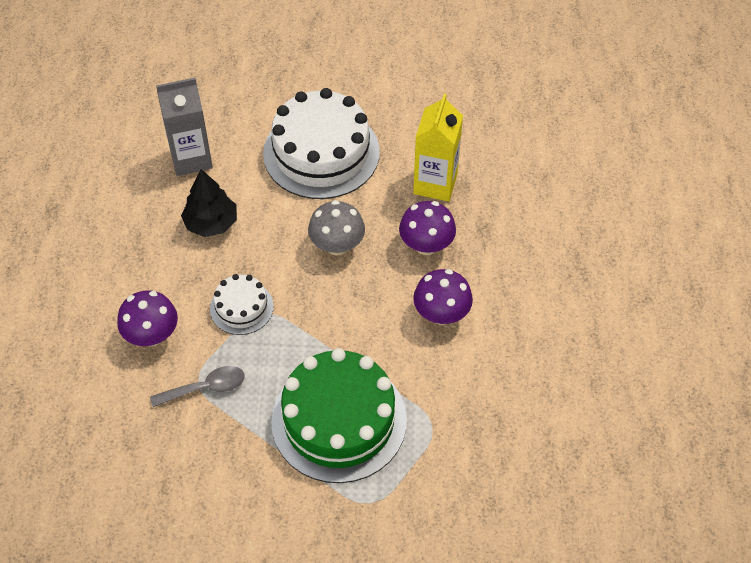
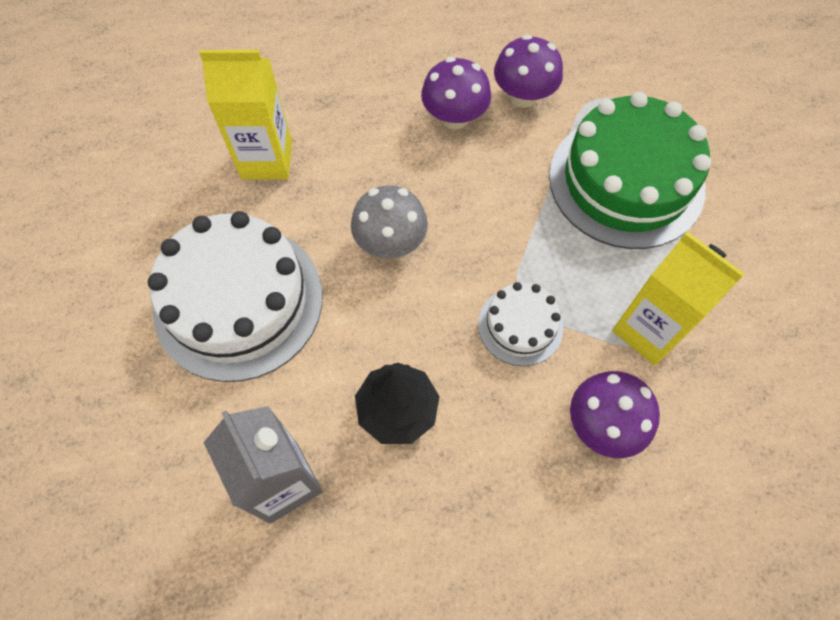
camera: 105 degrees left, 10 degrees up
grey spoon [150,366,245,407] -> yellow carton [612,232,745,366]
purple mushroom [399,201,456,255] -> purple mushroom moved to [494,35,563,108]

